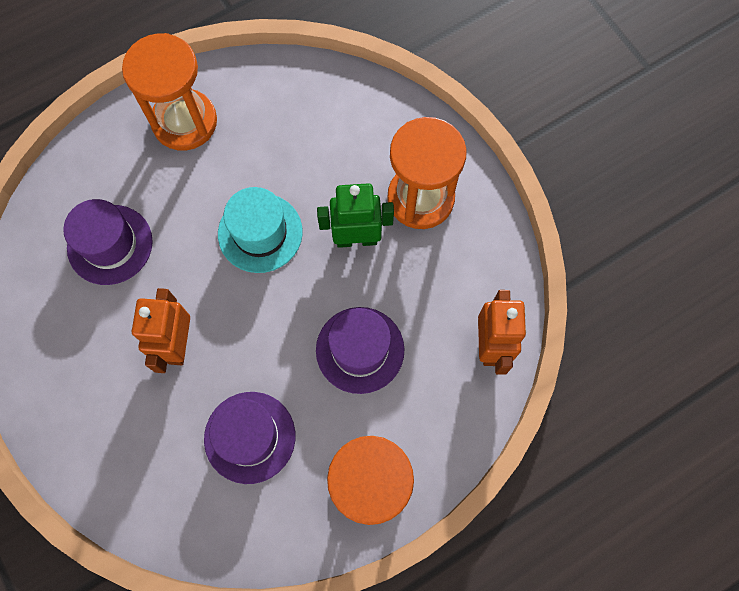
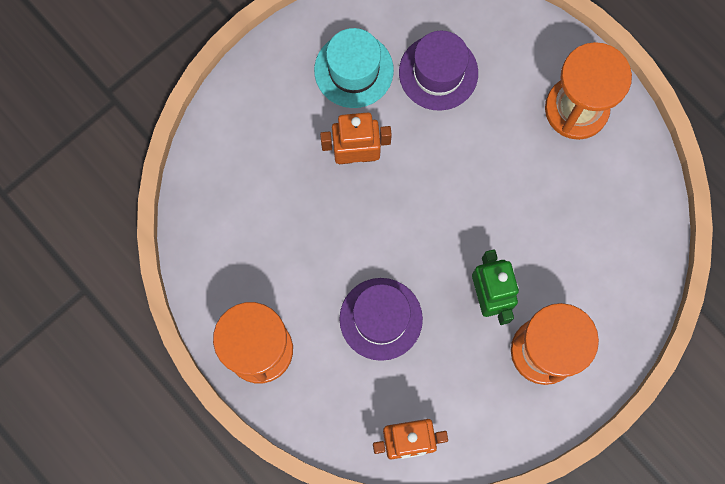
camera: 80 degrees right, 5 degrees up
purple hat [204,392,295,484] -> none
turquoise hat [218,187,303,273] -> turquoise hat moved to [314,28,394,108]

